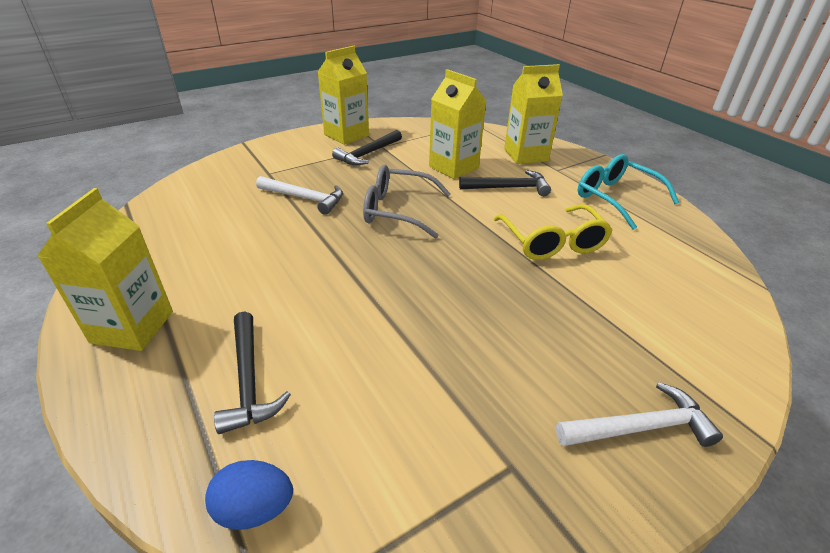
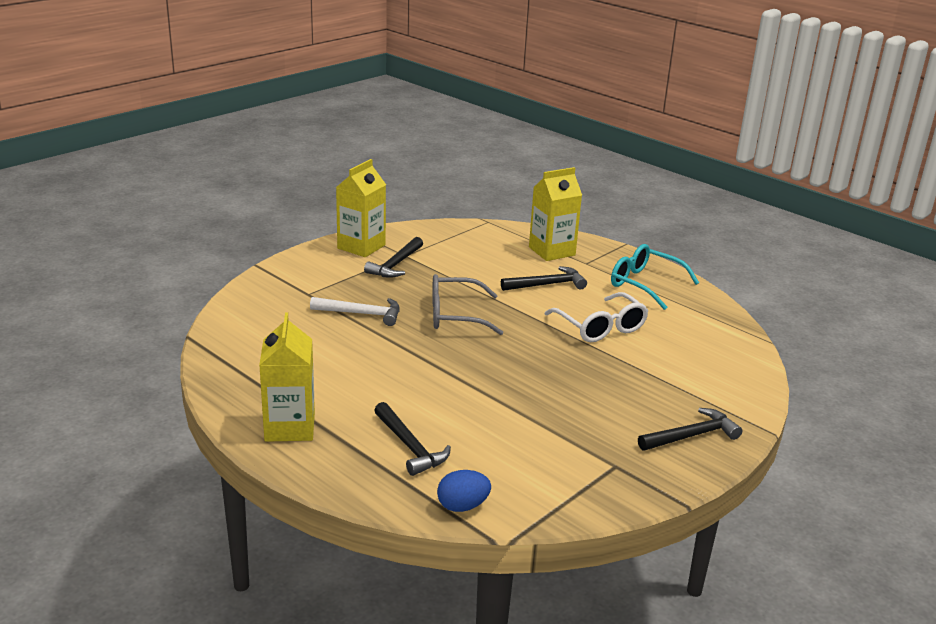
camera: 15 degrees left, 10 degrees down
yellow carton [429,69,486,179] -> none
yellow glasses [494,204,613,260] -> white glasses [545,292,649,342]
white hammer [556,382,723,447] -> black hammer [638,408,742,451]

